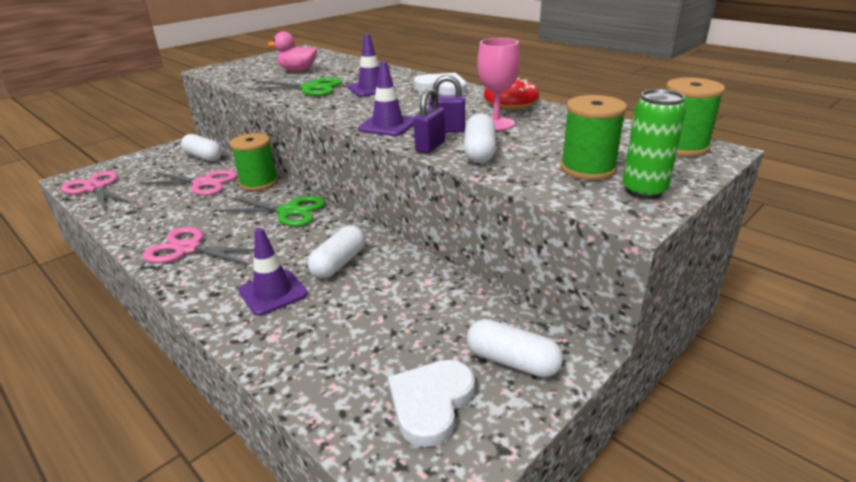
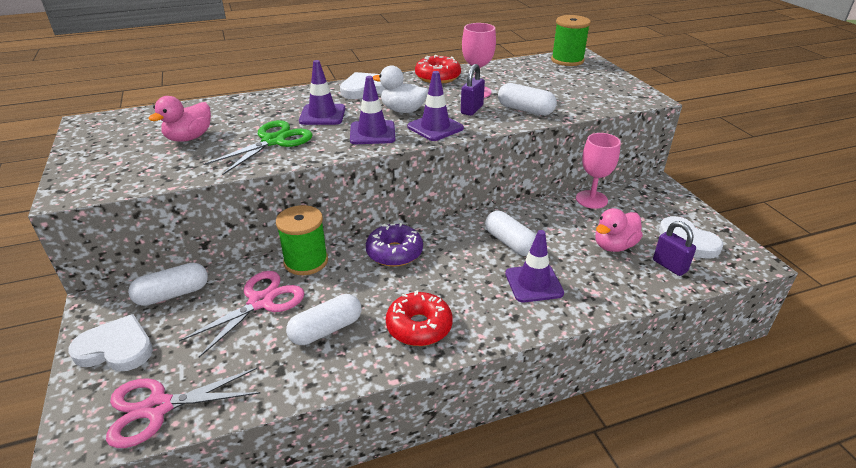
camera: 65 degrees left, 5 degrees up
pink scissors [142,227,254,265] -> red donut [386,290,453,346]
green scissors [218,196,326,227] -> purple donut [366,223,423,267]
purple padlock [414,88,445,154] -> purple padlock moved to [653,221,696,276]
white capsule [467,319,563,377] -> white capsule moved to [286,294,362,345]
green spool [560,95,627,180] -> none
green can [622,89,686,199] -> none
none -> white heart [68,314,153,371]
none -> purple traffic cone [350,76,395,144]
none -> white duck [373,65,428,113]
none -> pink goblet [576,133,621,209]
none -> pink duck [595,208,643,252]

